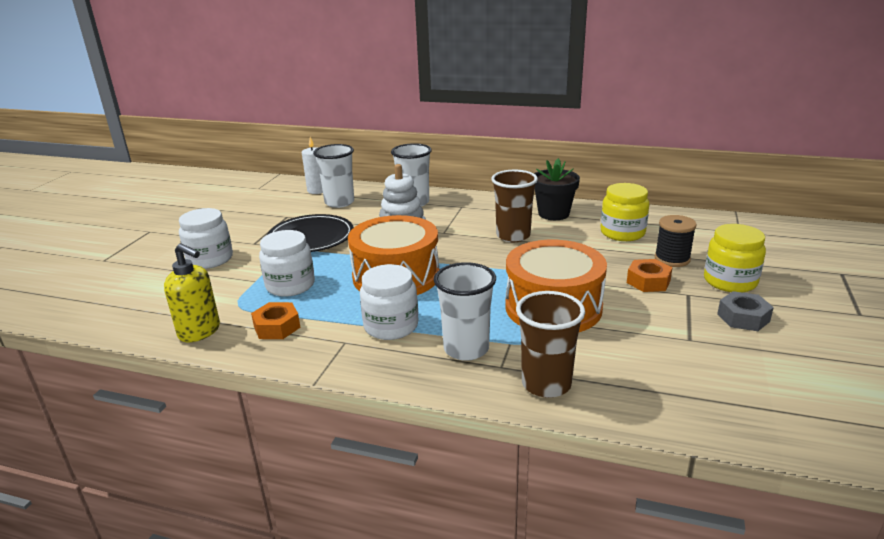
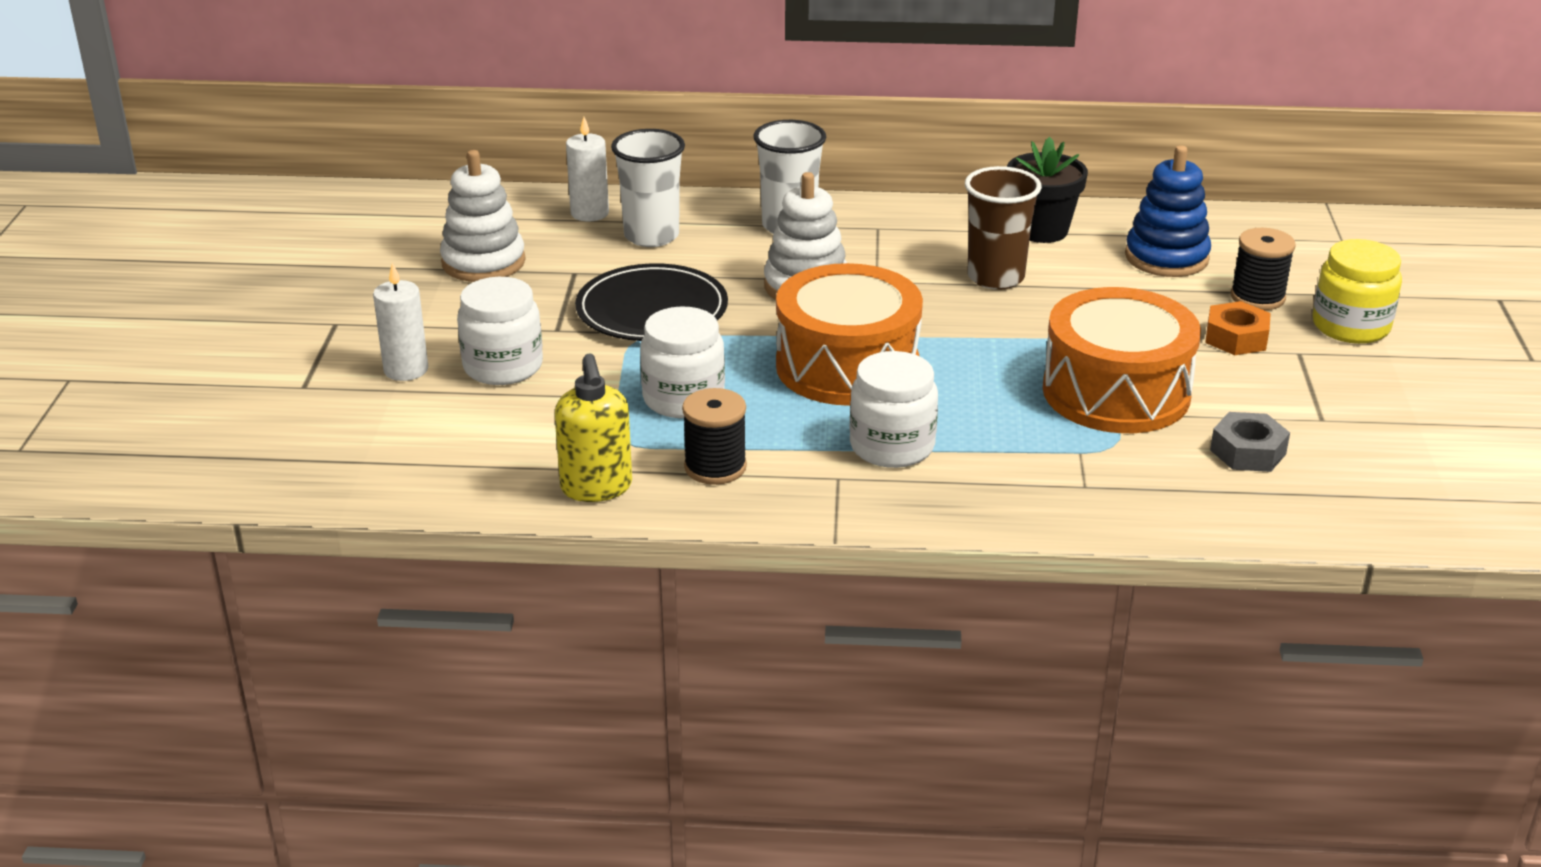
camera: 15 degrees left, 5 degrees up
yellow soap dispenser [164,243,220,342] -> yellow soap dispenser turned 60 degrees clockwise [555,353,632,502]
orange nut [251,302,301,339] -> black spool [682,388,747,485]
white cup [434,262,496,361] -> none
brown cup [516,291,585,398] -> none
yellow jar [601,183,649,241] -> blue stacking toy [1125,145,1211,277]
grey nut [717,291,774,331] -> grey nut moved to [1210,412,1290,472]
none -> white candle [373,263,428,381]
none -> white stacking toy [440,150,526,282]

